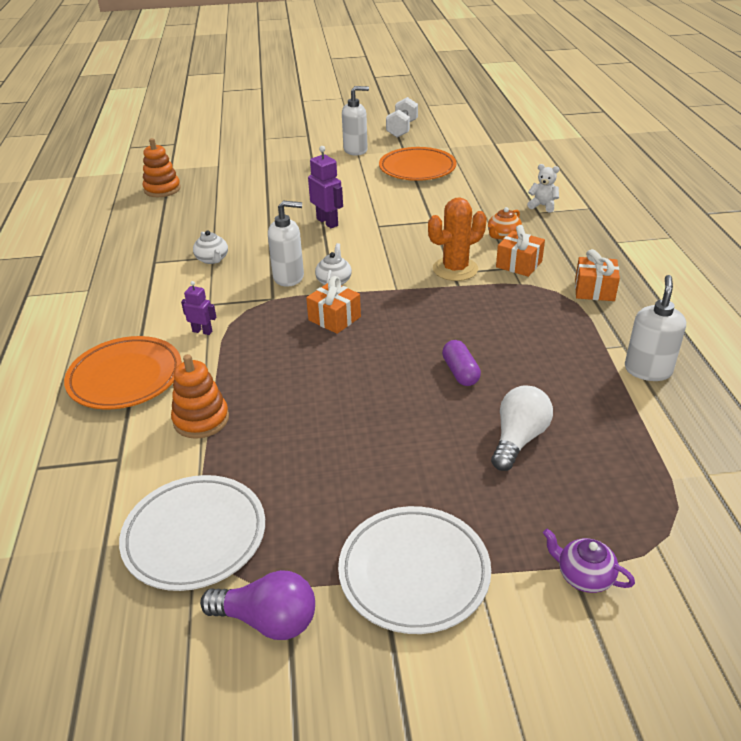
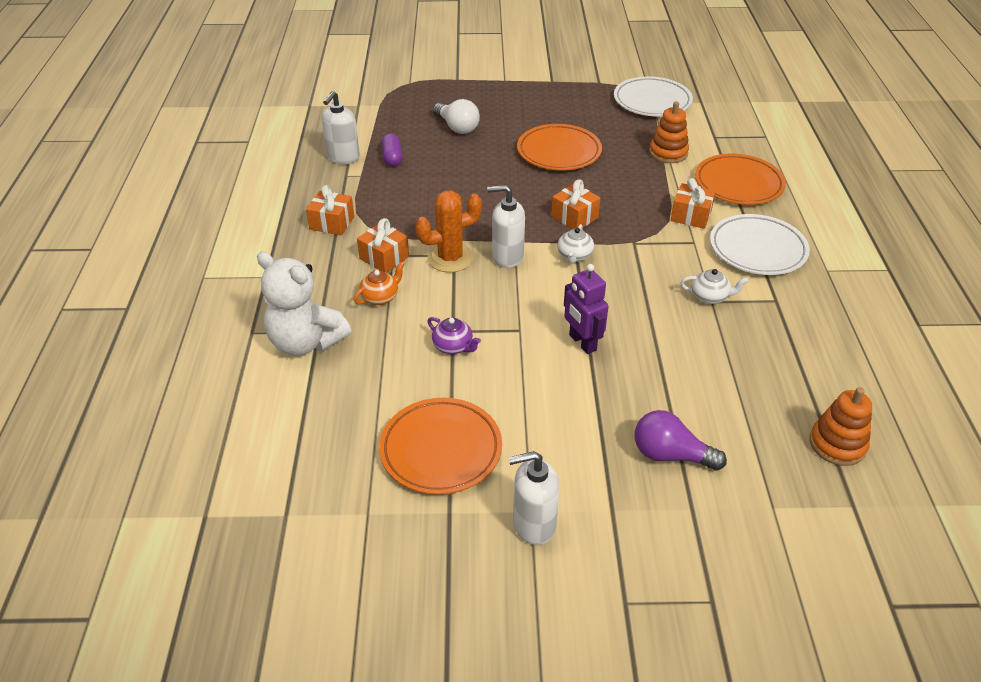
camera: 175 degrees left, 5 degrees up
purple robot [181,281,217,335] -> orange gift [671,178,716,229]
white teapot [193,230,228,264] -> white teapot turned 120 degrees clockwise [680,269,749,304]
purple light bulb [200,570,315,640] -> purple light bulb moved to [635,410,727,471]
white soap dispenser [268,200,304,287] -> white soap dispenser moved to [487,185,525,268]
white plate [338,506,491,634] -> white plate moved to [710,214,810,275]
white dumbbell [386,97,418,137] -> none
purple capsule [442,340,481,386] -> purple capsule moved to [381,134,403,167]
white light bulb [491,385,553,471] -> white light bulb turned 75 degrees counterclockwise [433,99,480,134]
white teddy bear [527,164,559,212] -> white teddy bear [257,251,351,356], size x2.12
purple teapot [543,529,635,593] -> purple teapot moved to [427,317,481,354]
none -> orange plate [517,124,602,171]

